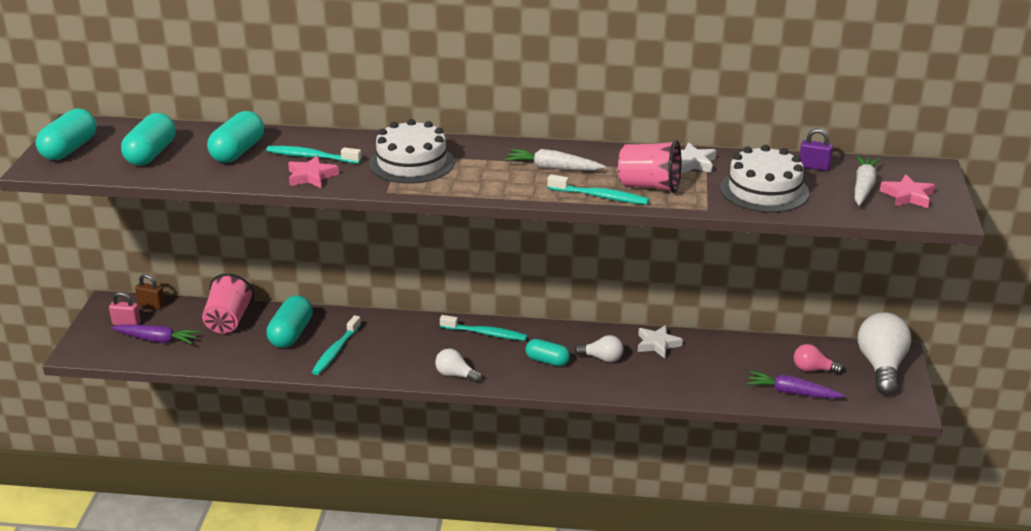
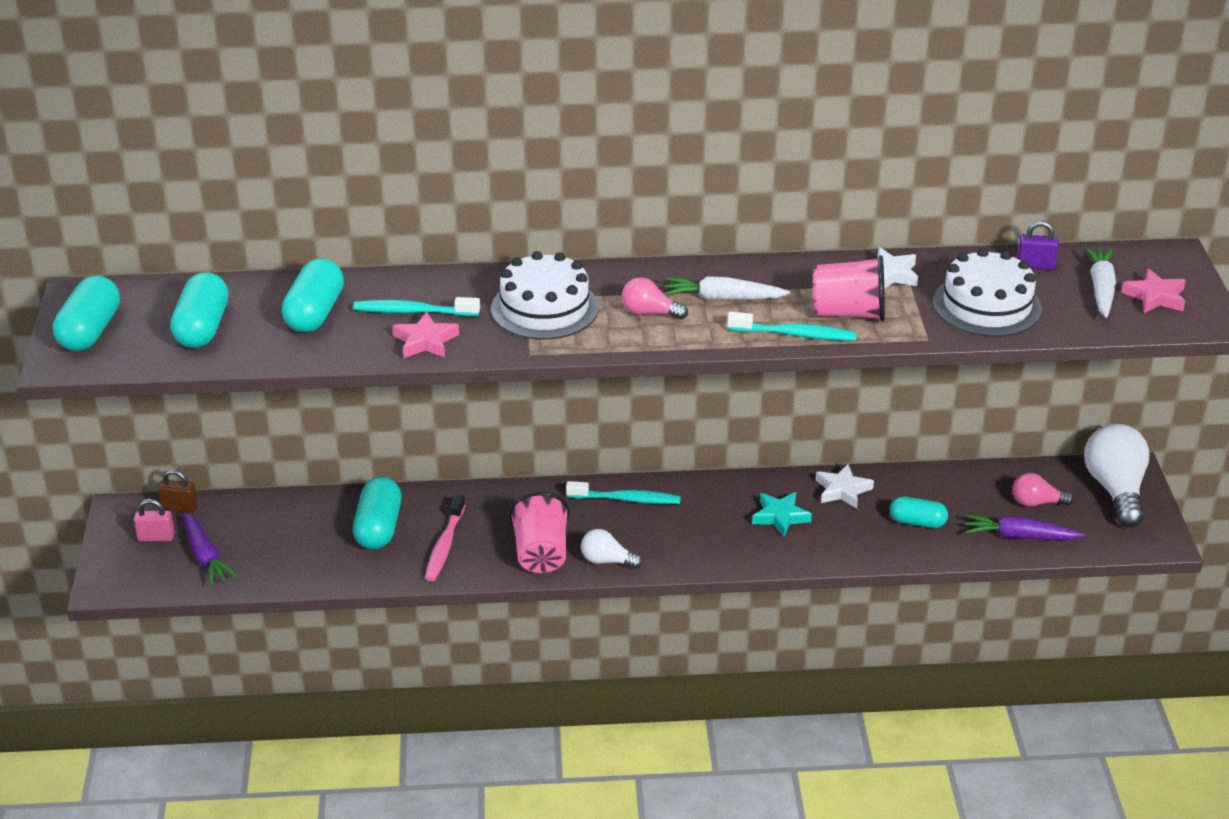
camera: 10 degrees left, 5 degrees up
purple carrot [111,324,200,344] -> purple carrot turned 60 degrees clockwise [183,512,238,586]
pink cup [202,273,254,334] -> pink cup moved to [509,492,570,573]
turquoise toothbrush [312,315,361,375] -> pink toothbrush [425,494,465,581]
turquoise capsule [526,339,570,366] -> turquoise capsule moved to [890,496,948,528]
white light bulb [575,335,624,362] -> turquoise star [752,492,812,537]
none -> pink light bulb [622,277,688,319]

